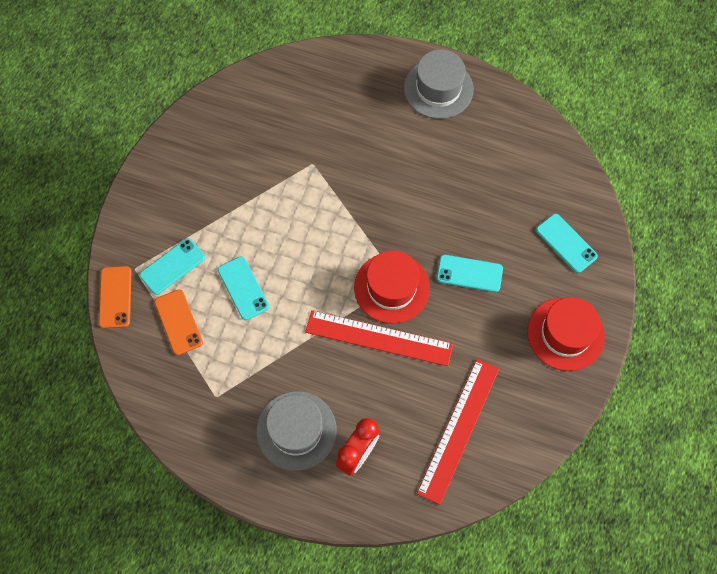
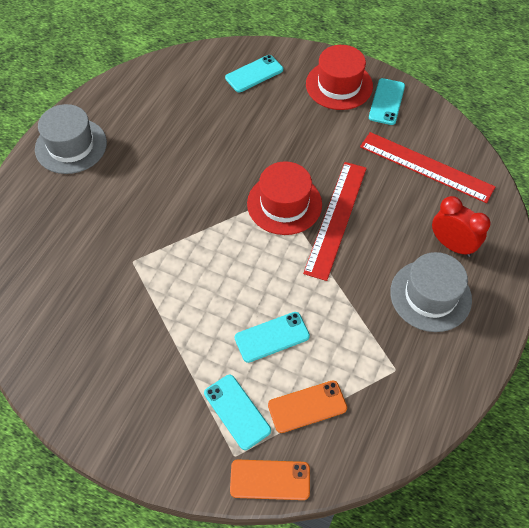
camera: 85 degrees left, 10 degrees down
turquoise phone [437,255,503,292] -> turquoise phone moved to [369,78,405,125]

